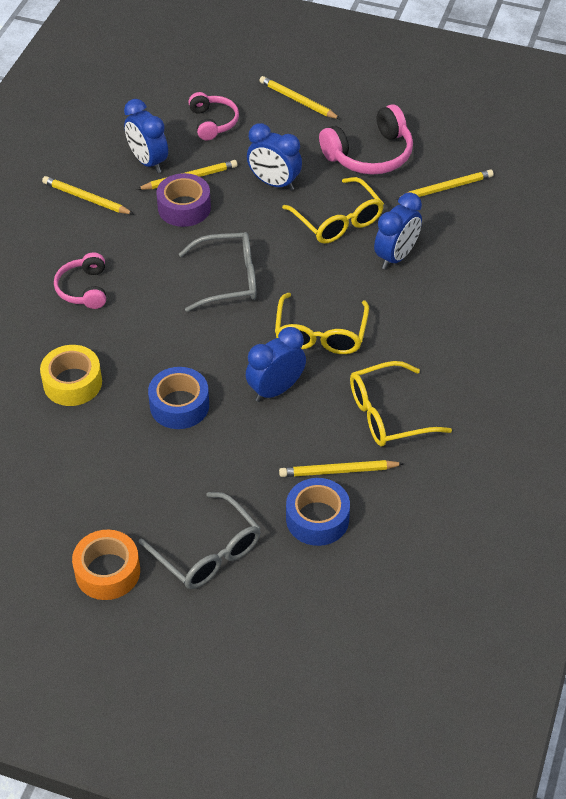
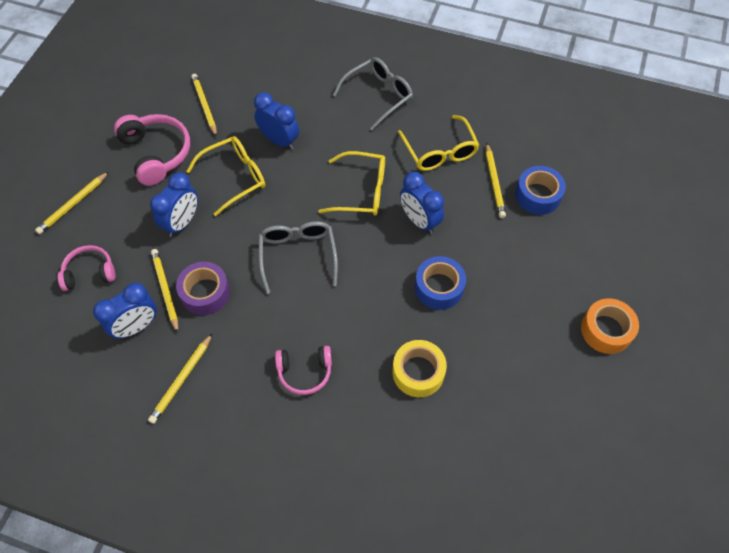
camera: 90 degrees left, 10 degrees up
grey glasses [139,492,261,589] -> grey glasses moved to [333,57,413,130]

